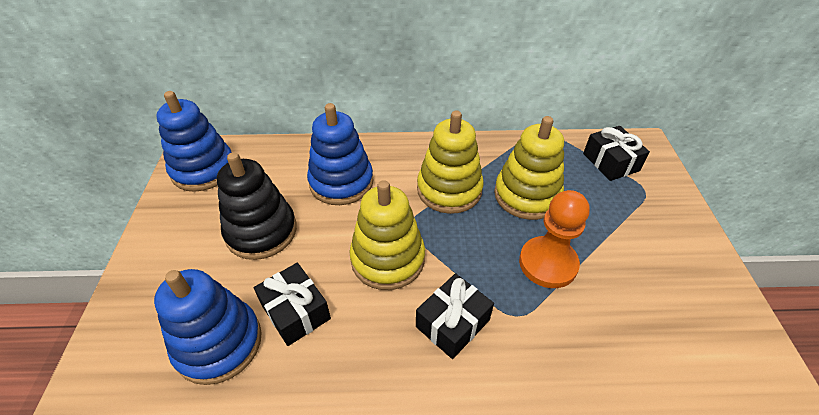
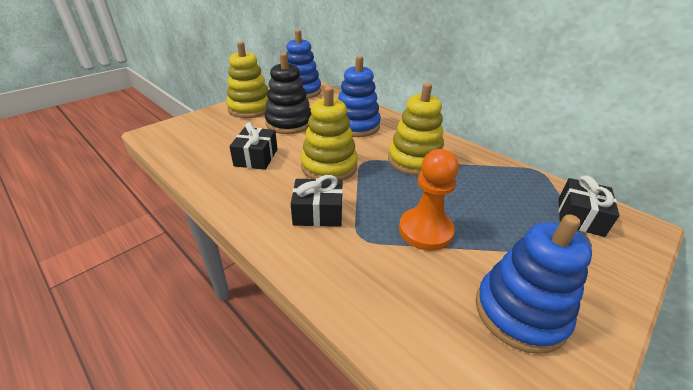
camera: 45 degrees right, 10 degrees down
blue stacking toy [154,269,262,385] -> blue stacking toy moved to [476,214,592,354]
yellow stacking toy [494,116,564,220] -> yellow stacking toy moved to [226,41,268,118]

